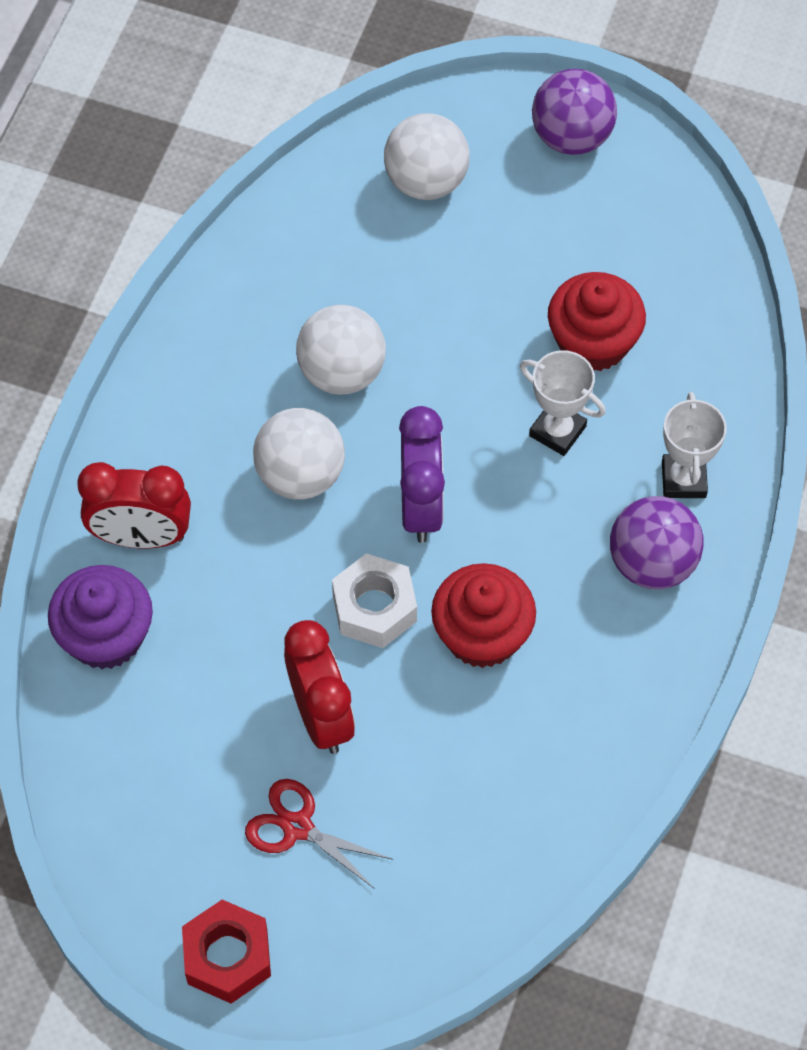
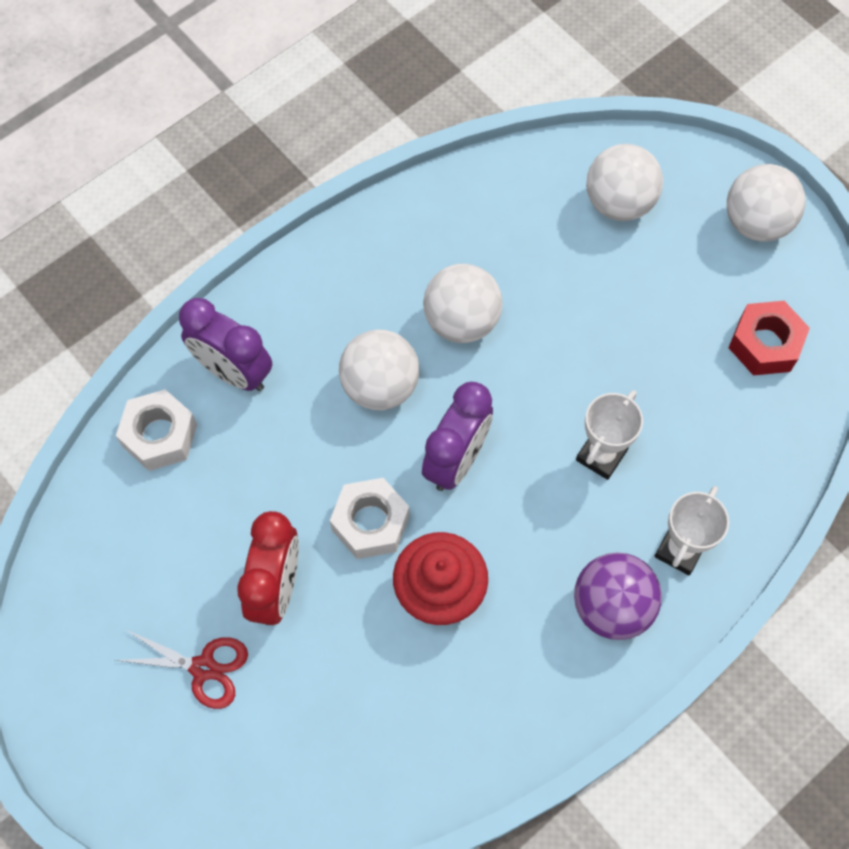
camera: 30 degrees right, 5 degrees up
purple cupcake [48,565,153,669] -> white nut [116,389,197,471]
red clock [77,462,191,548] -> purple clock [179,298,272,391]
red nut [182,899,271,1004] -> red nut moved to [729,301,810,375]
red scissors [245,779,393,889] -> red scissors turned 135 degrees clockwise [115,629,248,709]
white trophy [520,350,605,456] -> white trophy turned 60 degrees clockwise [576,390,643,480]
purple ball [532,69,617,155] -> white ball [727,164,806,242]
red cupcake [548,272,646,372] -> none

